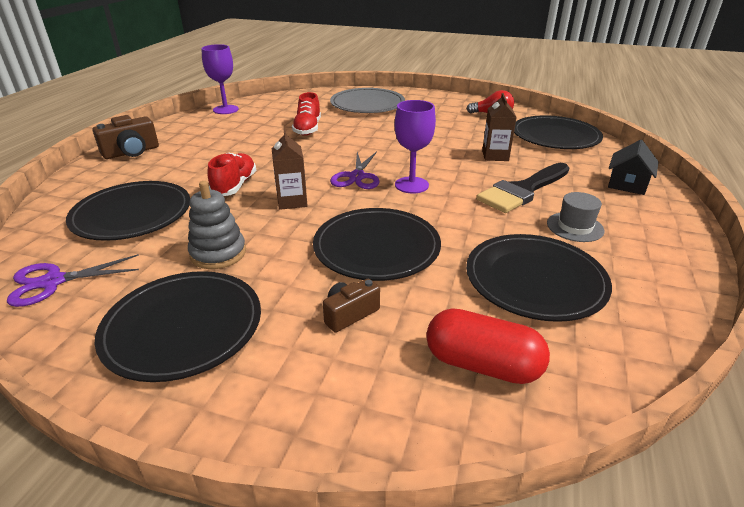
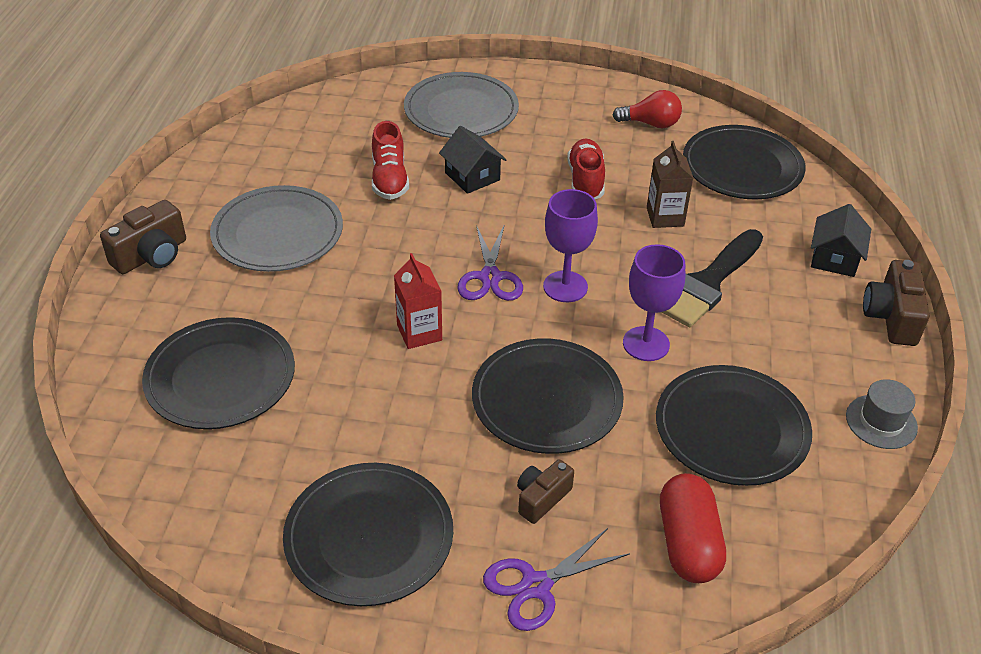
camera: 10 degrees left, 10 degrees up
purple scissors [7,254,139,307] -> purple scissors moved to [483,528,630,631]
grey stacking toy [188,181,246,269] -> none
purple goblet [201,44,239,114] -> purple goblet moved to [623,244,685,361]
red shoe [207,153,256,196] -> red shoe moved to [567,139,605,199]
brown carton [272,129,307,210] -> red carton [394,253,442,349]
red capsule [426,308,550,384] -> red capsule turned 75 degrees clockwise [660,473,726,583]
grey hat [547,192,605,242] -> grey hat moved to [846,379,918,449]
none -> grey plate [210,185,343,272]
none -> black house [439,126,507,194]
none -> brown camera [863,260,929,346]

